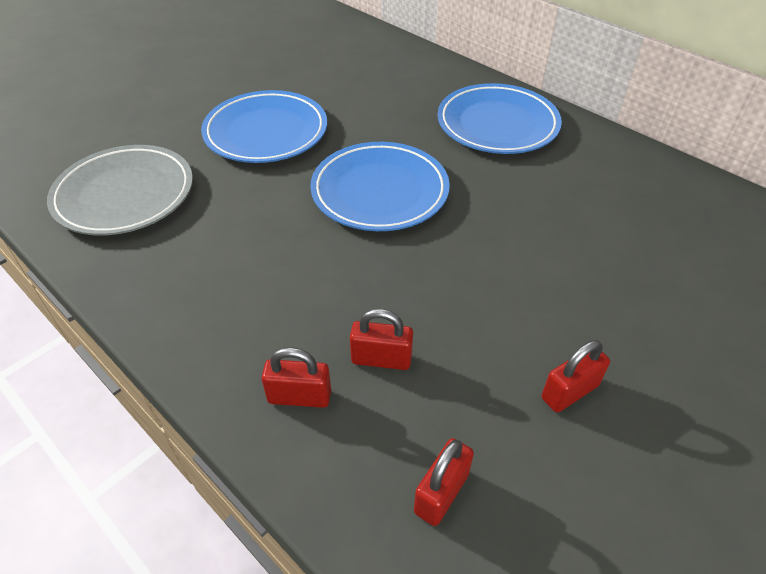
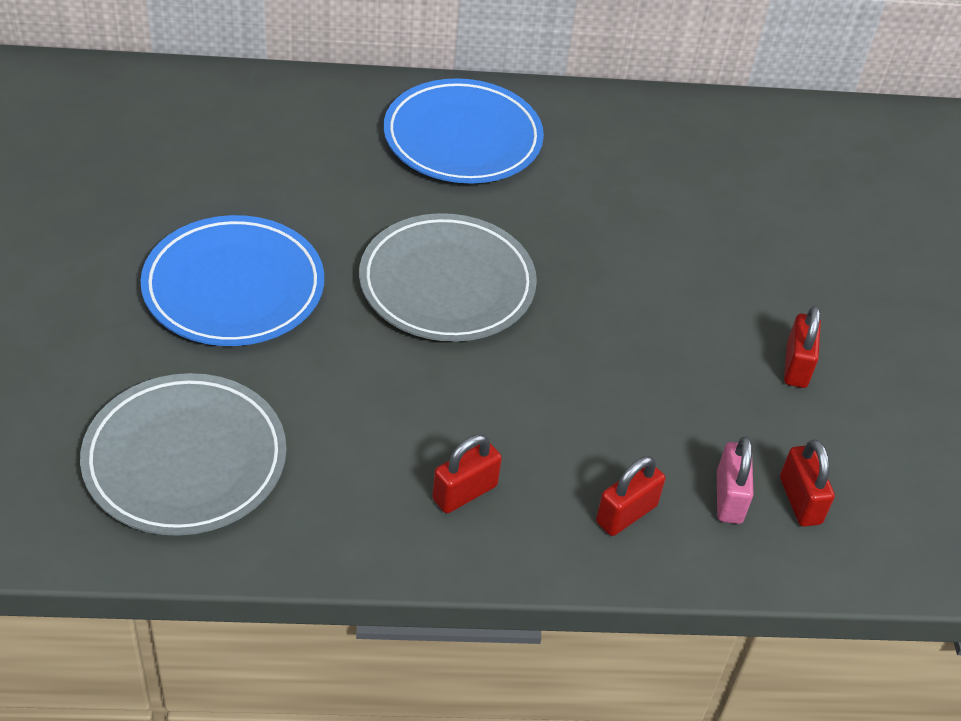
camera: 50 degrees left, 0 degrees up
blue plate [310,142,450,231] -> grey plate [359,213,537,342]
red padlock [350,309,413,370] -> red padlock moved to [432,434,502,513]
none -> pink padlock [717,436,754,524]

